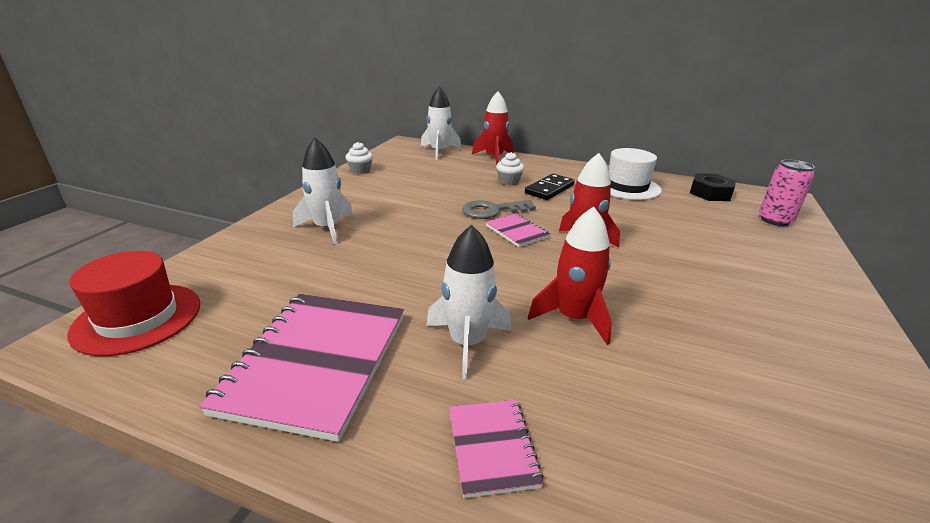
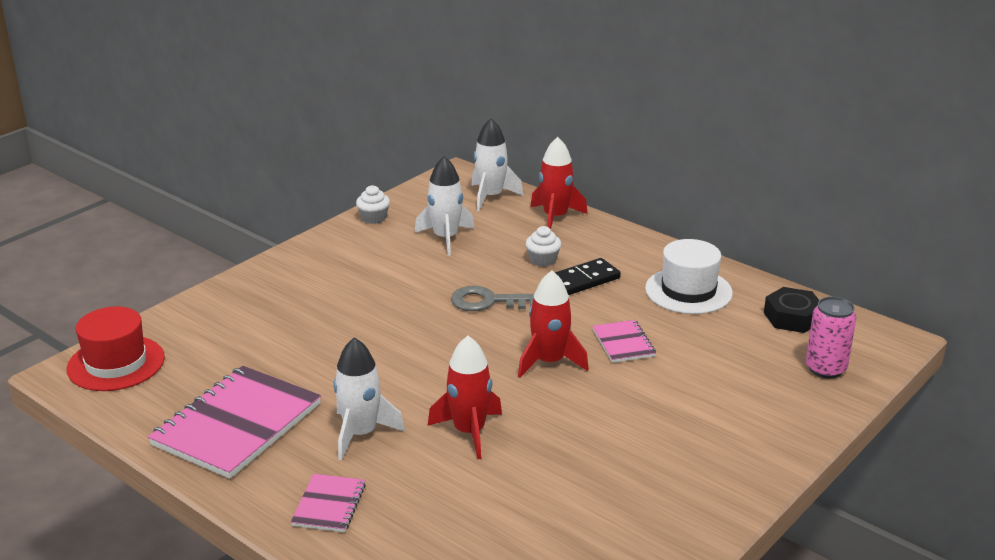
camera: 20 degrees right, 0 degrees up
white rocket [293,138,354,244] -> white rocket moved to [415,156,475,256]
pink notebook [486,214,551,247] -> pink notebook moved to [593,320,656,363]

